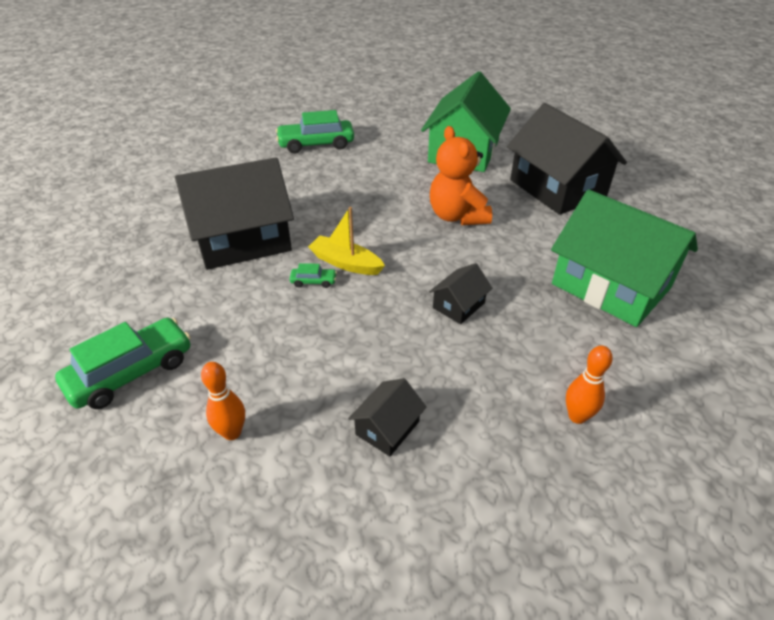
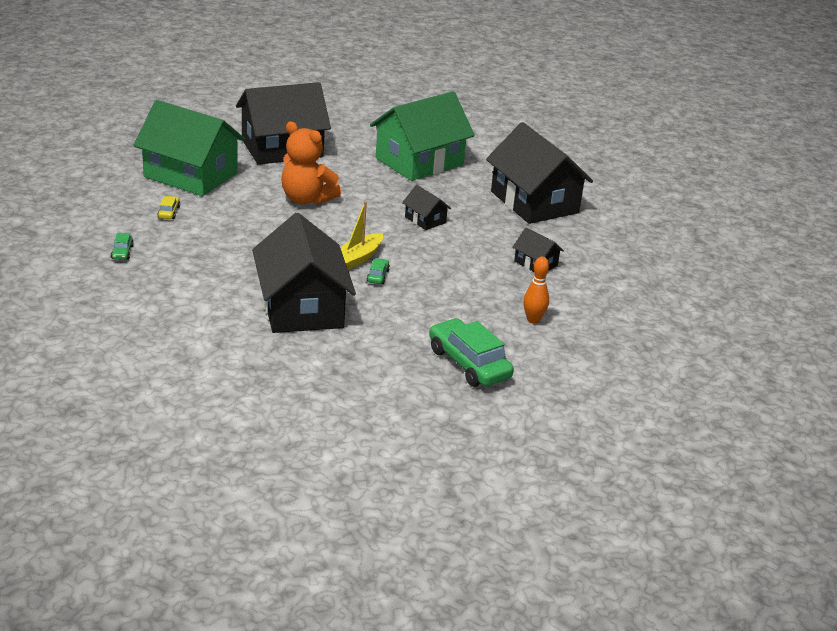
camera: 85 degrees left, 10 degrees down
green car [276,110,354,153] -> green car [111,233,134,260], size x0.44
orange teddy bear [430,126,492,225] -> orange teddy bear turned 45 degrees clockwise [281,122,341,205]
orange bowling pin [566,345,613,424] -> black house [486,122,593,224]
none -> yellow car [158,196,180,219]

